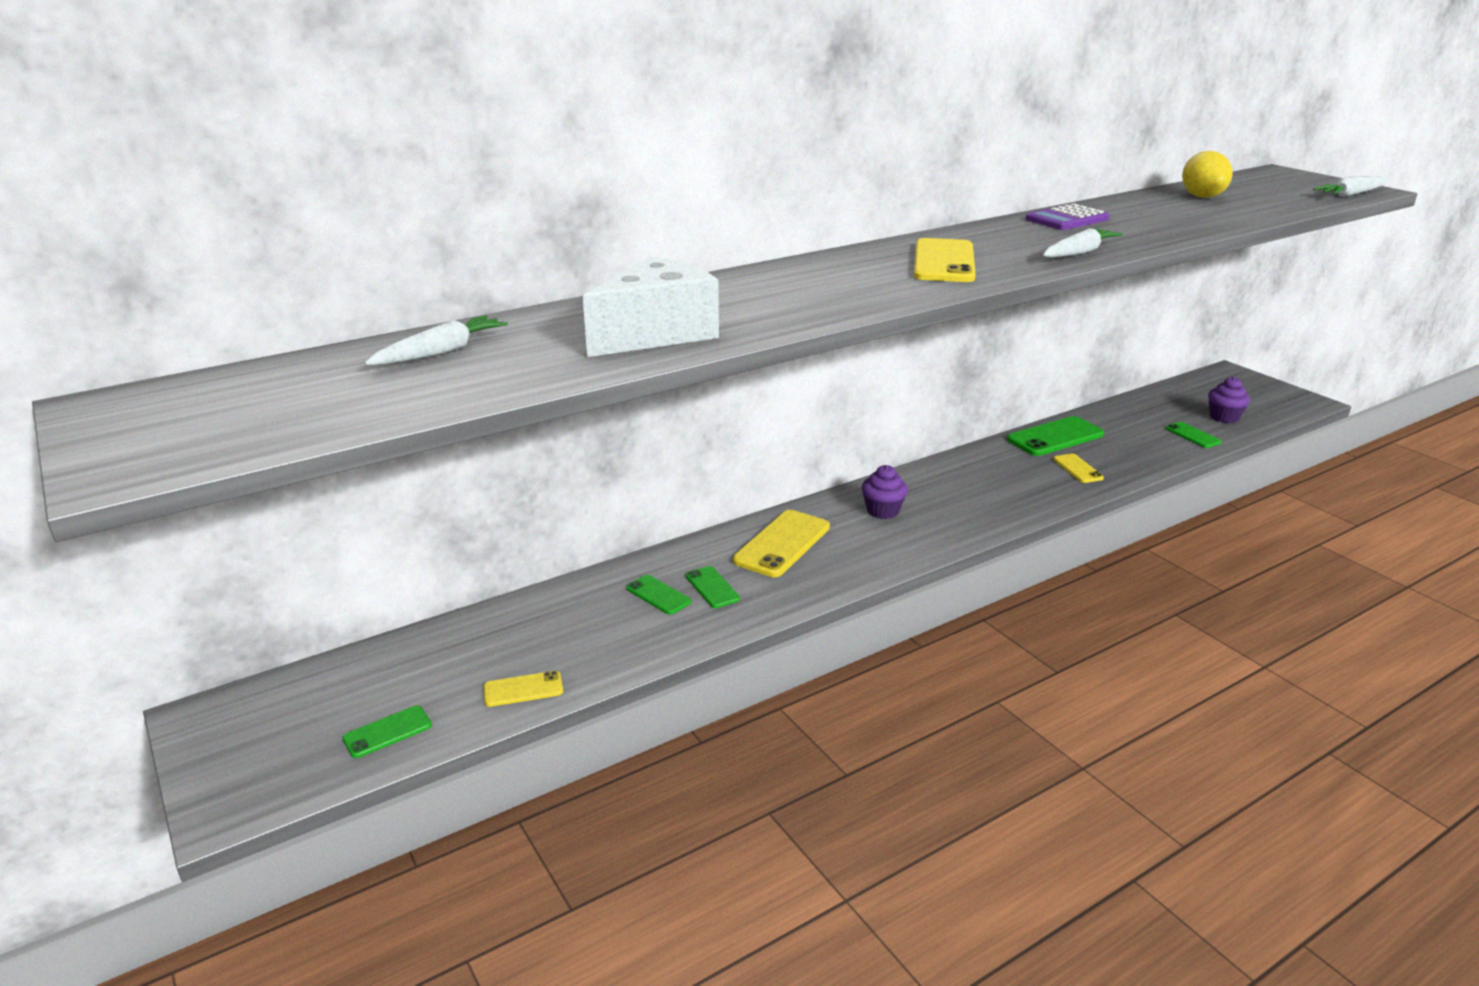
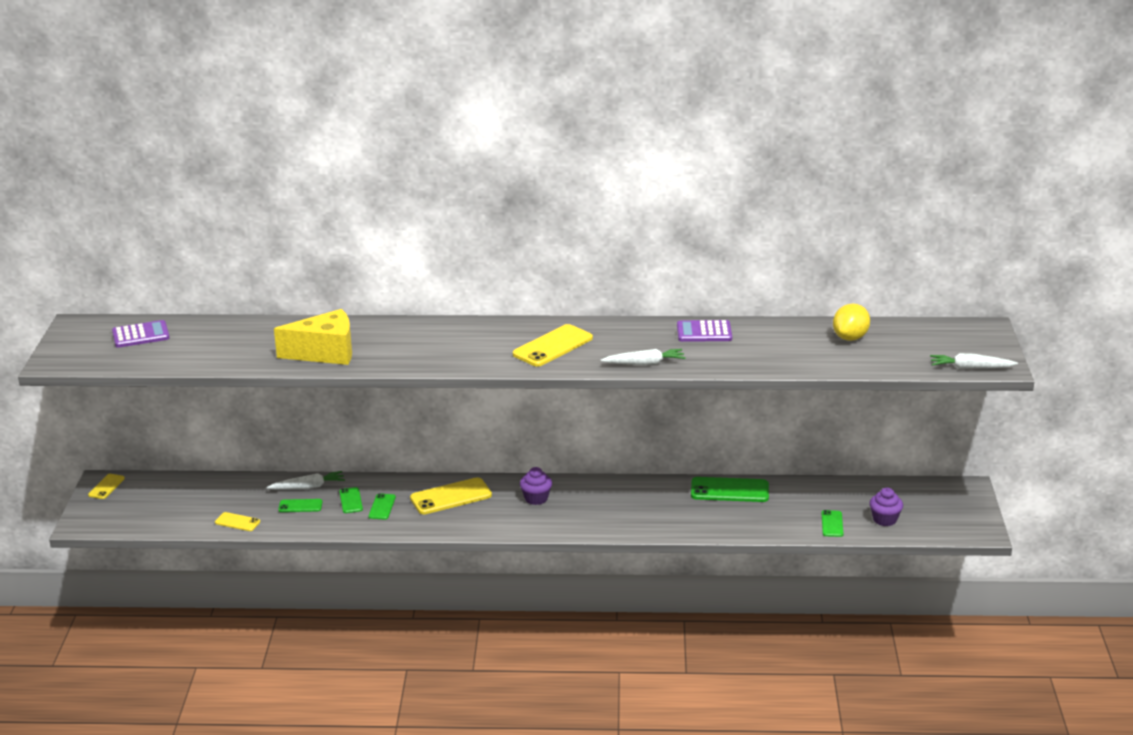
camera: 35 degrees right, 0 degrees up
green phone [342,705,432,758] -> green phone moved to [279,499,322,512]
white carrot [364,315,508,365] -> white carrot moved to [267,471,345,489]
white cheese [583,256,719,357] -> yellow cheese [274,309,352,365]
yellow phone [1053,453,1104,483] -> yellow phone moved to [88,474,125,499]
none -> purple calculator [112,320,170,348]

